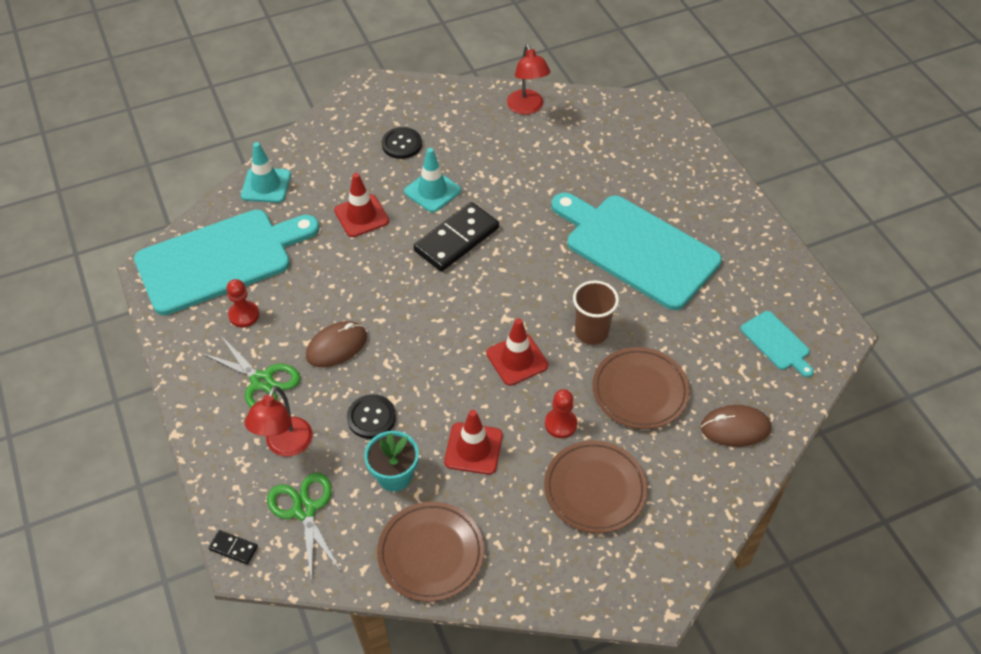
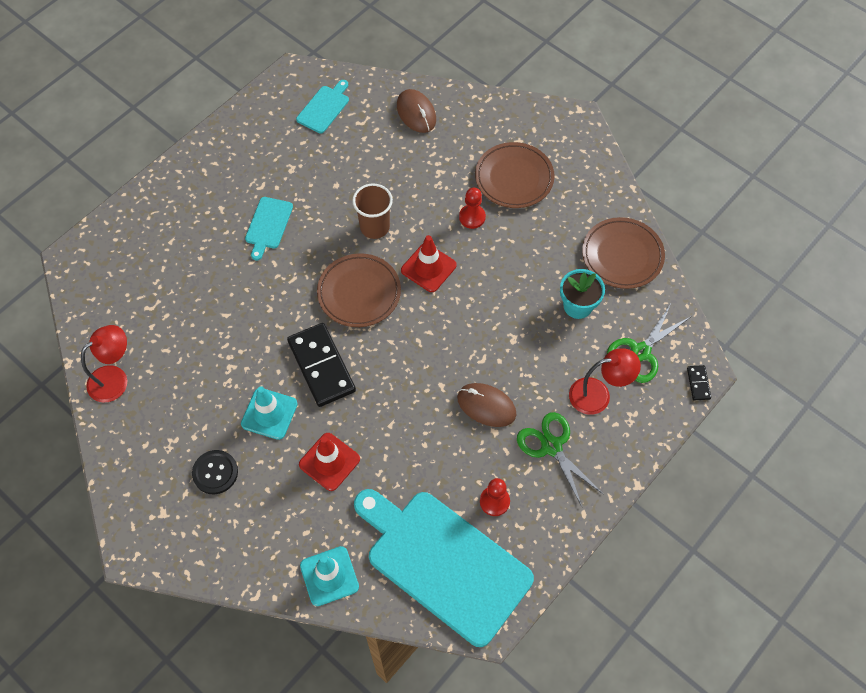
camera: 115 degrees left, 10 degrees up
green scissors [201,335,301,407] -> green scissors turned 45 degrees counterclockwise [517,412,603,507]
black button [347,394,396,439] -> none
black domino [413,202,499,272] -> black domino turned 45 degrees clockwise [287,323,356,407]
red traffic cone [444,410,503,475] -> none
turquoise cutting board [551,193,722,310] -> turquoise cutting board [245,197,293,261], size x0.43
brown plate [592,347,690,429] -> brown plate moved to [317,253,401,327]

